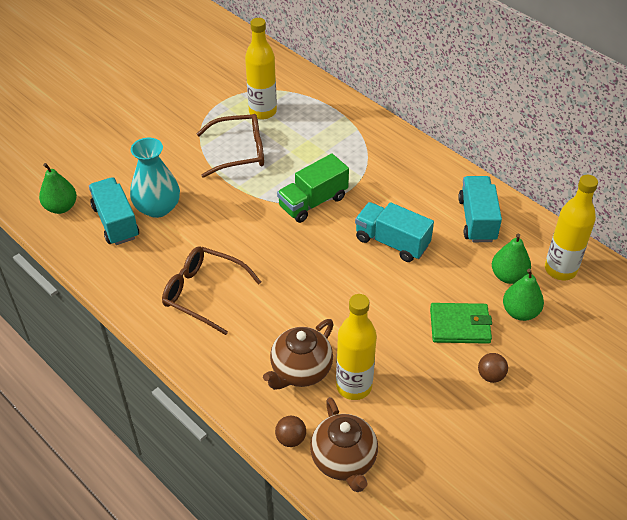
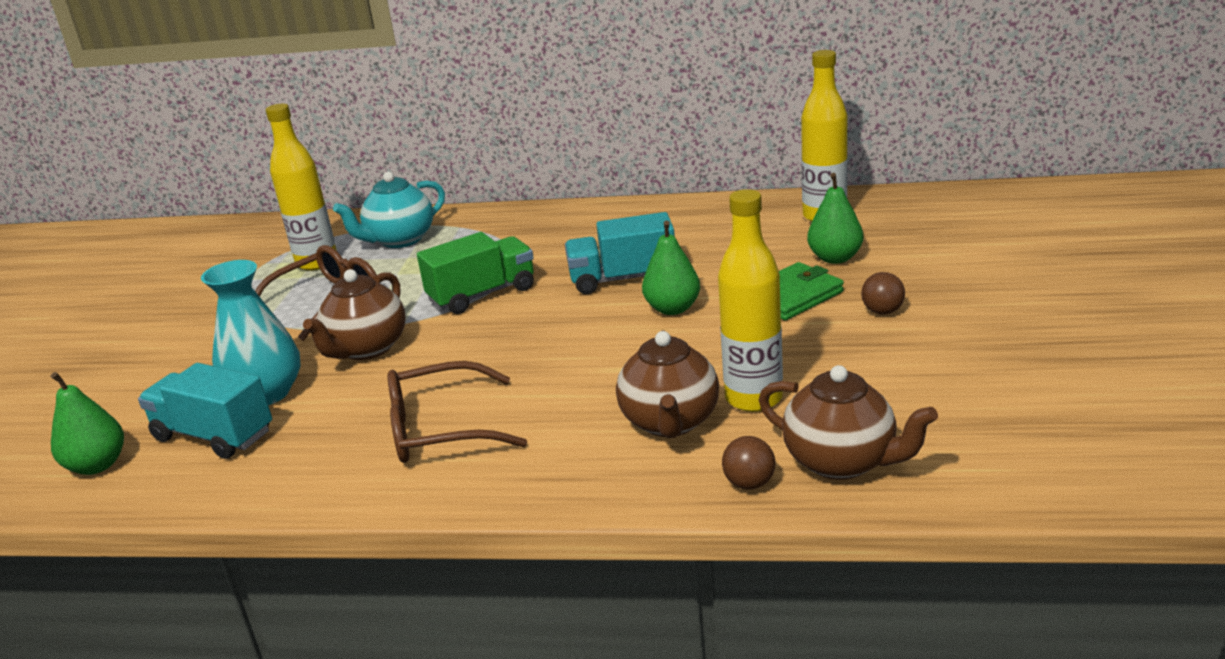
camera: 35 degrees left, 20 degrees down
green truck [277,154,349,223] -> green truck turned 135 degrees counterclockwise [417,232,534,314]
turquoise truck [458,176,502,242] -> none
green pear [492,234,531,284] -> green pear moved to [642,221,700,315]
none -> brown teapot [303,269,405,360]
none -> turquoise teapot [333,172,445,248]

